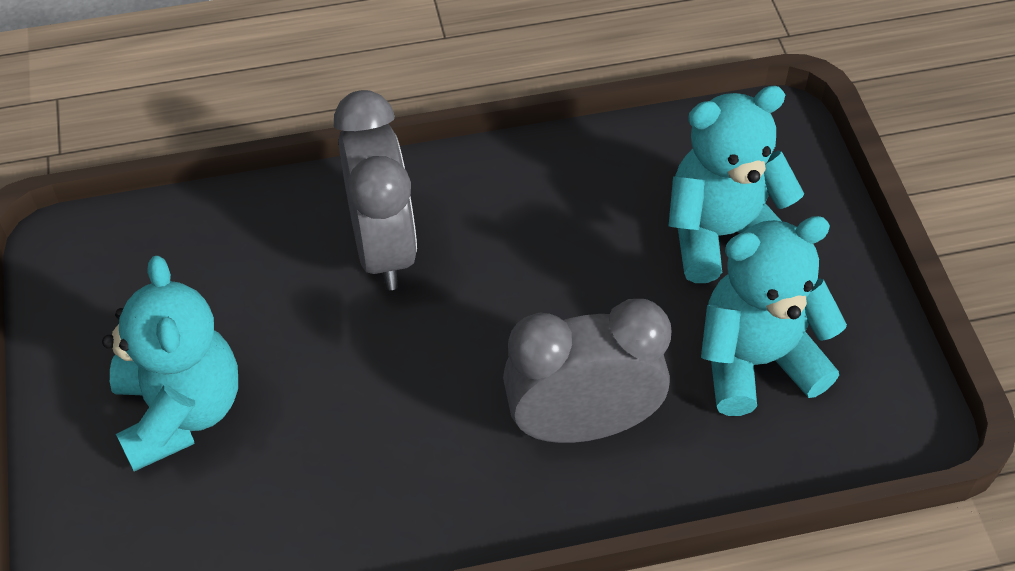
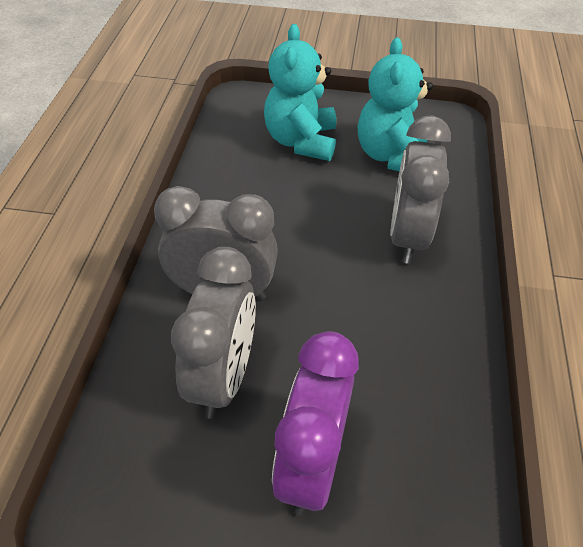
camera: 70 degrees left, 5 degrees down
turquoise teddy bear [102,256,238,471] -> purple clock [272,331,359,515]
none -> grey clock [171,247,256,419]

